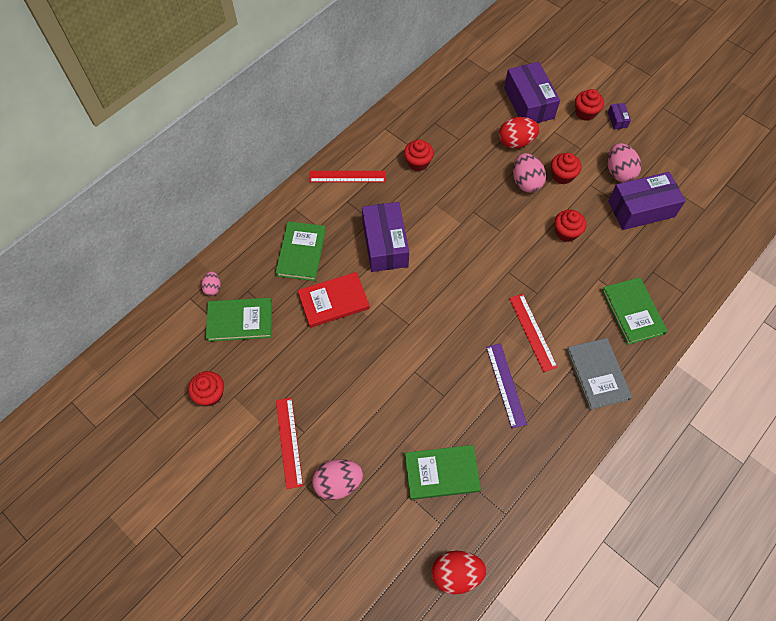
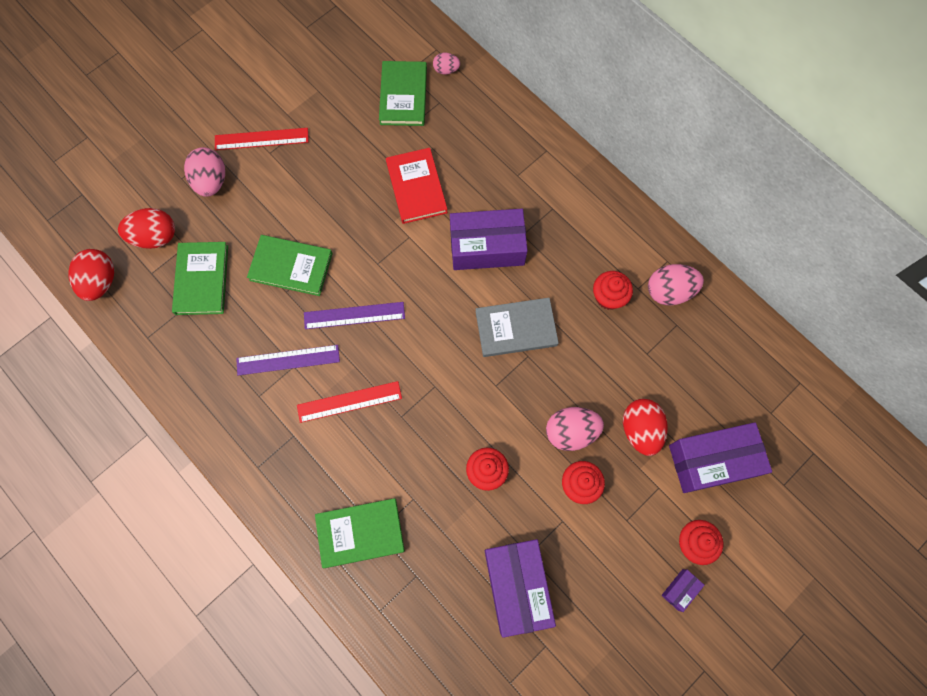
camera: 95 degrees right, 10 degrees up
red cupcake [188,371,224,406] -> none
green book [275,221,326,281] -> green book moved to [247,235,333,296]
red ruler [309,171,386,182] -> none
grey book [566,338,632,410] -> grey book moved to [475,298,559,357]
pink egg [607,143,642,183] -> pink egg moved to [648,264,704,305]
purple box [608,103,631,129] -> purple box turned 45 degrees counterclockwise [662,569,705,612]
none -> red egg [118,208,175,249]
none -> purple ruler [304,302,405,329]

